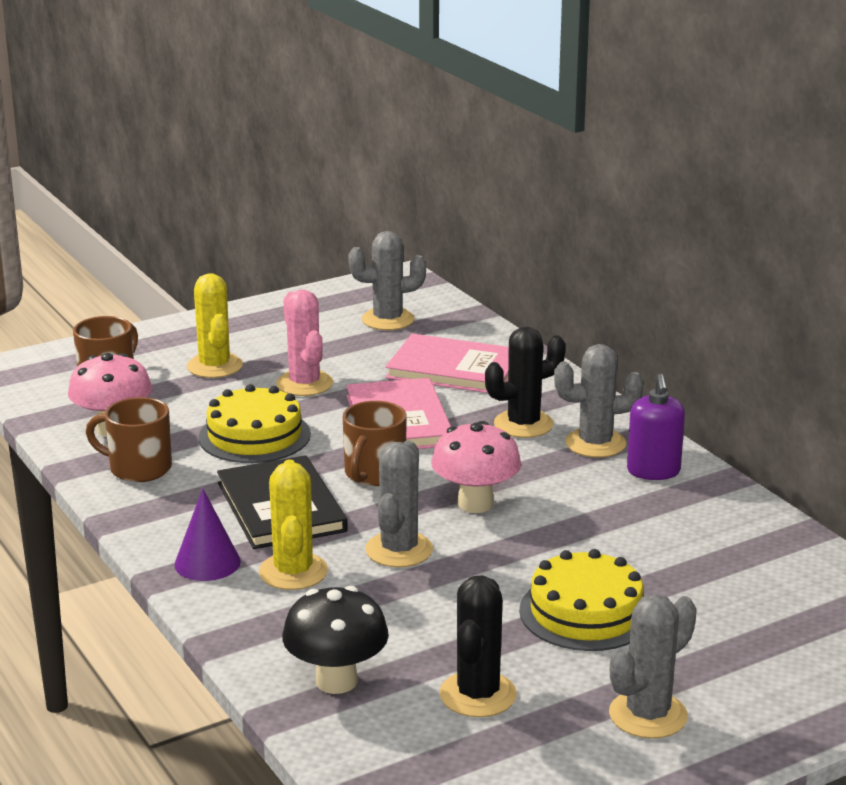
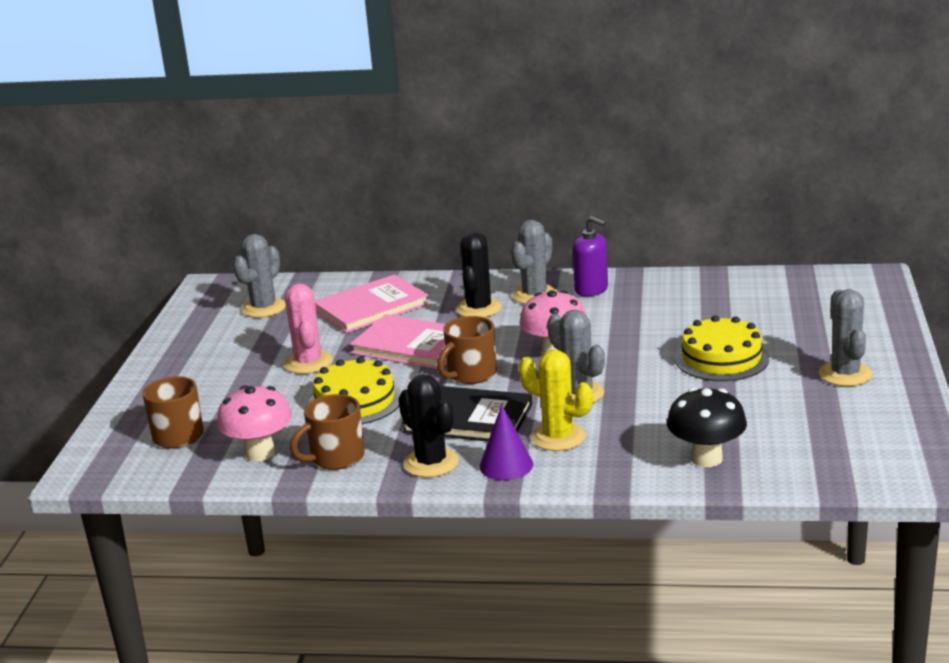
camera: 50 degrees left, 0 degrees up
yellow cactus [187,273,243,378] -> none
pink cactus [276,290,333,396] -> pink cactus turned 60 degrees clockwise [284,284,333,374]
brown mug [343,401,407,486] -> brown mug turned 75 degrees clockwise [437,316,497,384]
black cactus [439,575,517,717] -> black cactus moved to [398,374,459,477]

